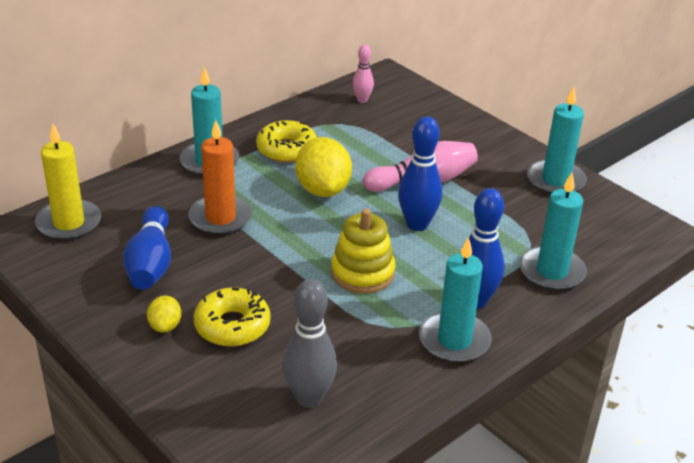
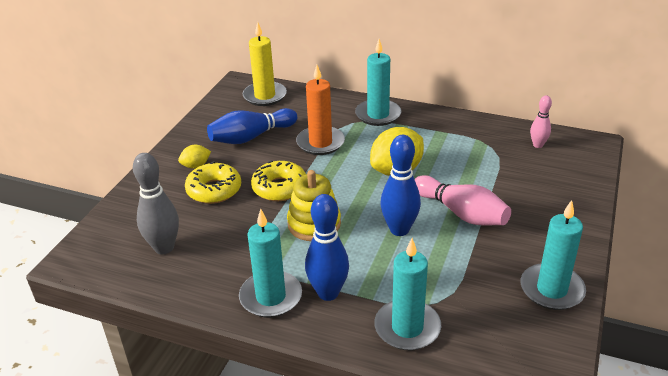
camera: 65 degrees right, 0 degrees up
yellow donut [256,120,317,163] -> yellow donut moved to [251,160,306,201]

